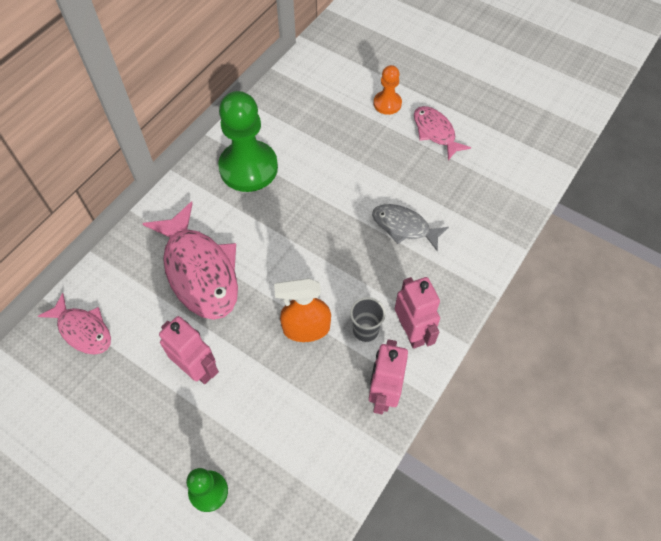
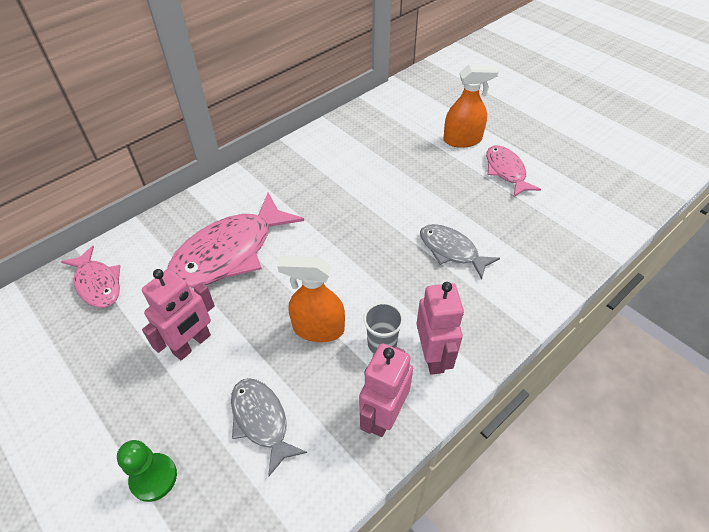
camera: 15 degrees right, 10 degrees down
pink fish [142,202,238,320] -> pink fish turned 60 degrees clockwise [167,193,304,288]
pink robot [159,316,219,384] -> pink robot turned 75 degrees clockwise [142,269,215,360]
green pawn [218,91,278,192] -> none
orange pawn [374,65,402,115] -> orange spray bottle [443,64,499,148]
none -> grey fish [231,378,307,477]

